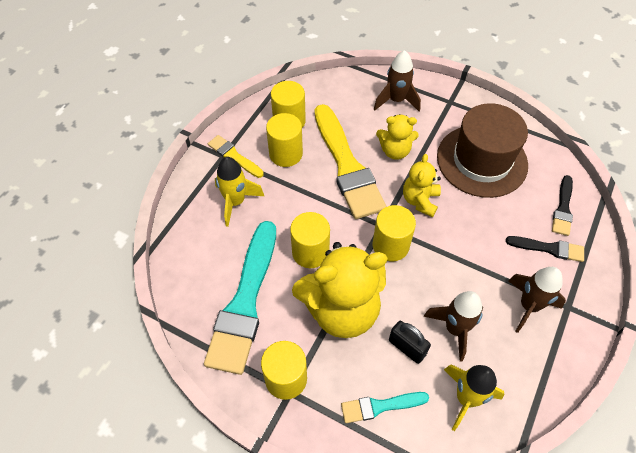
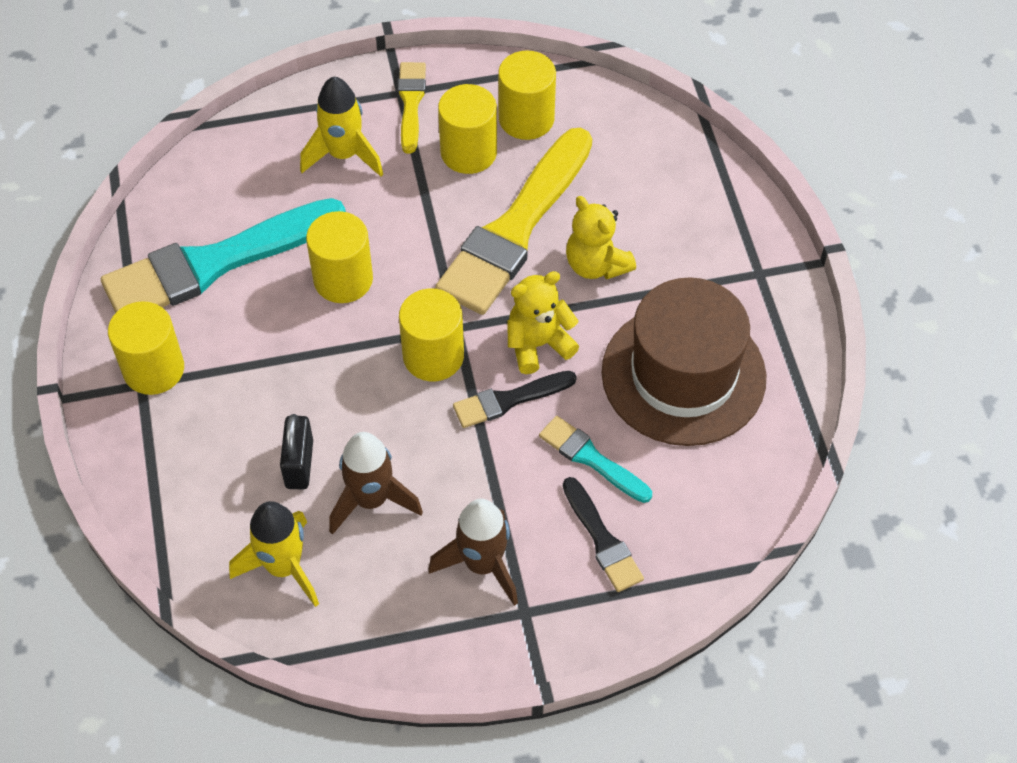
camera: 50 degrees right, 0 degrees up
yellow teddy bear [292,242,387,338] -> none
turquoise brush [341,392,429,423] -> turquoise brush moved to [539,416,652,503]
brown rocket [374,50,421,111] -> none
black brush [552,175,573,236] -> black brush moved to [453,371,577,428]

